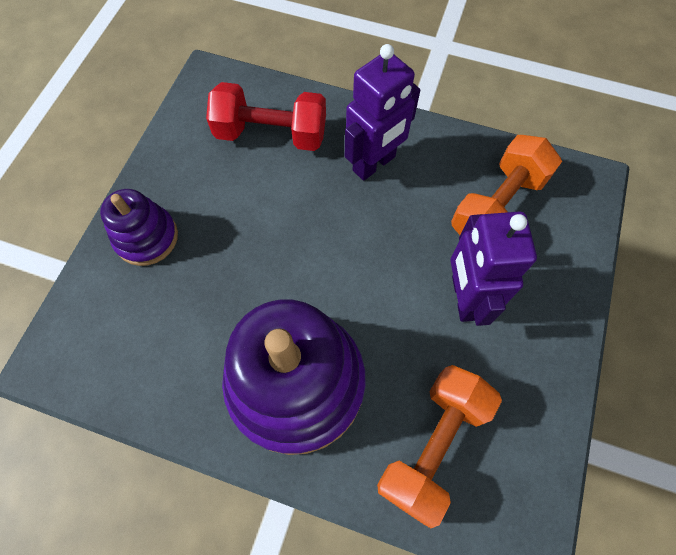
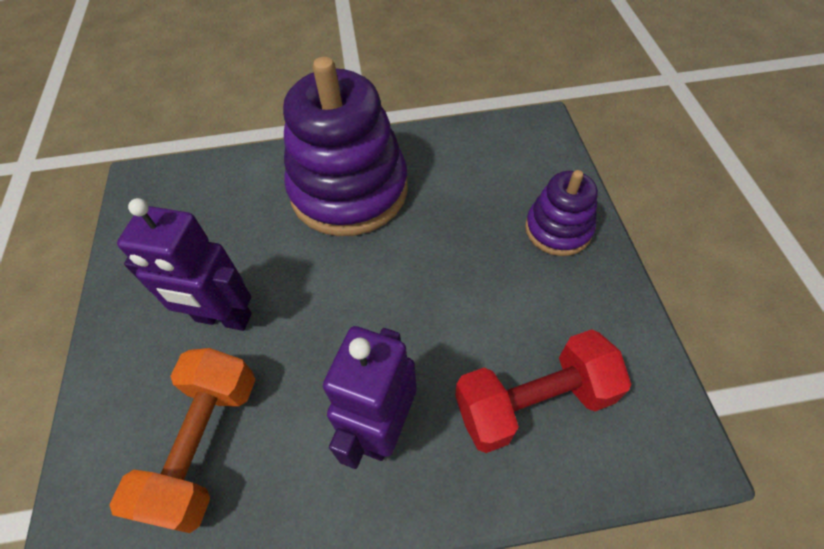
camera: 155 degrees right, 10 degrees down
orange dumbbell [377,365,502,528] -> none
purple robot [450,211,537,326] -> purple robot turned 135 degrees clockwise [117,198,252,331]

